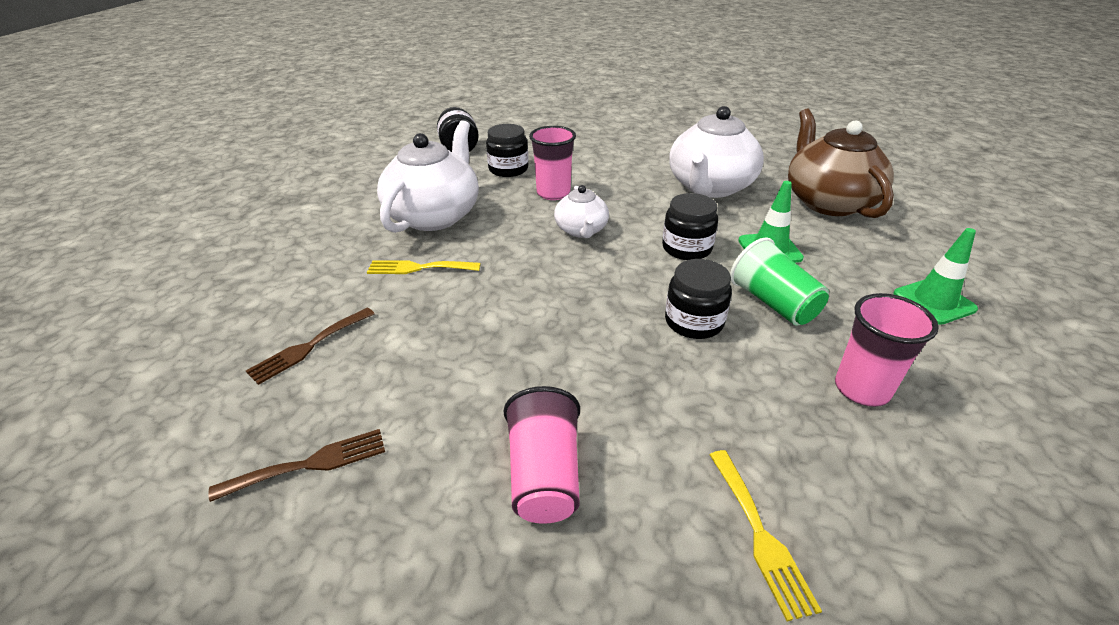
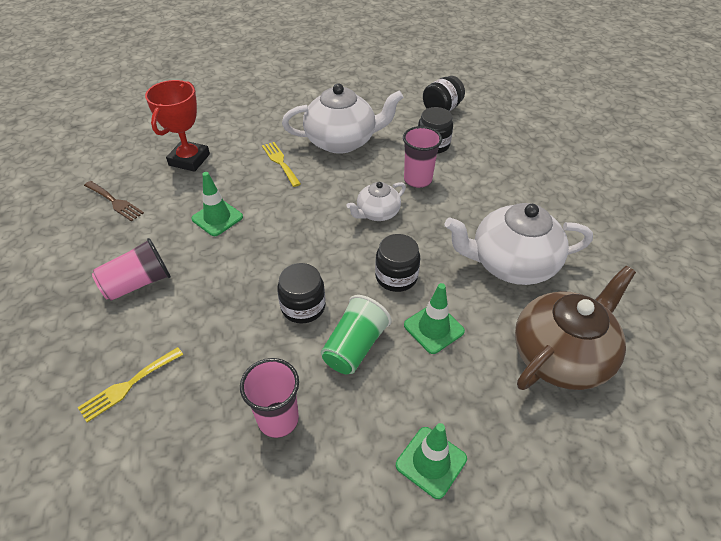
camera: 60 degrees right, 10 degrees up
brown fork [246,307,375,385] -> red trophy [145,80,210,172]
none -> green traffic cone [191,172,243,236]

